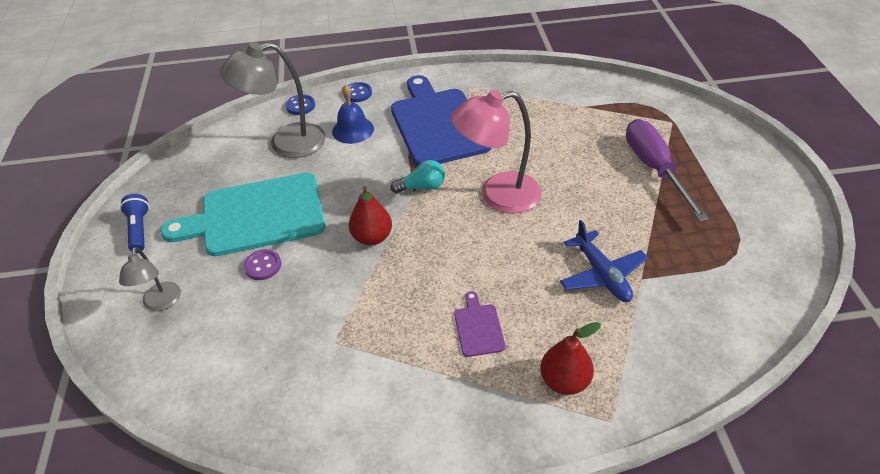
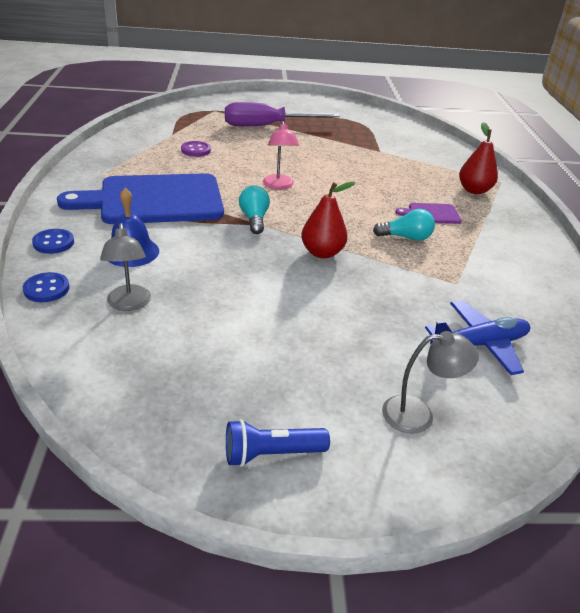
camera: 90 degrees left, 10 degrees down
turquoise cutting board [161,173,325,256] -> none
grey lamp [220,42,326,158] -> grey lamp [100,223,151,311], size x0.55
purple button [244,249,281,280] -> purple button moved to [181,141,211,157]
pink lamp [451,90,542,214] -> pink lamp [263,121,299,190], size x0.55
blue plane [560,220,648,302] -> blue plane moved to [425,301,530,375]
none -> turquoise light bulb [373,209,435,241]

